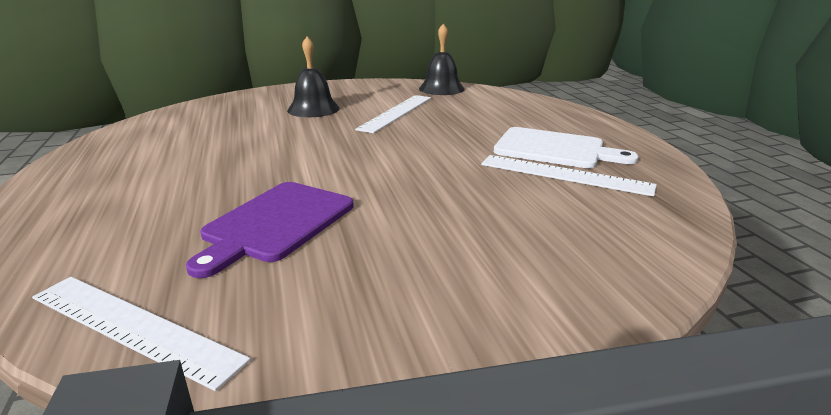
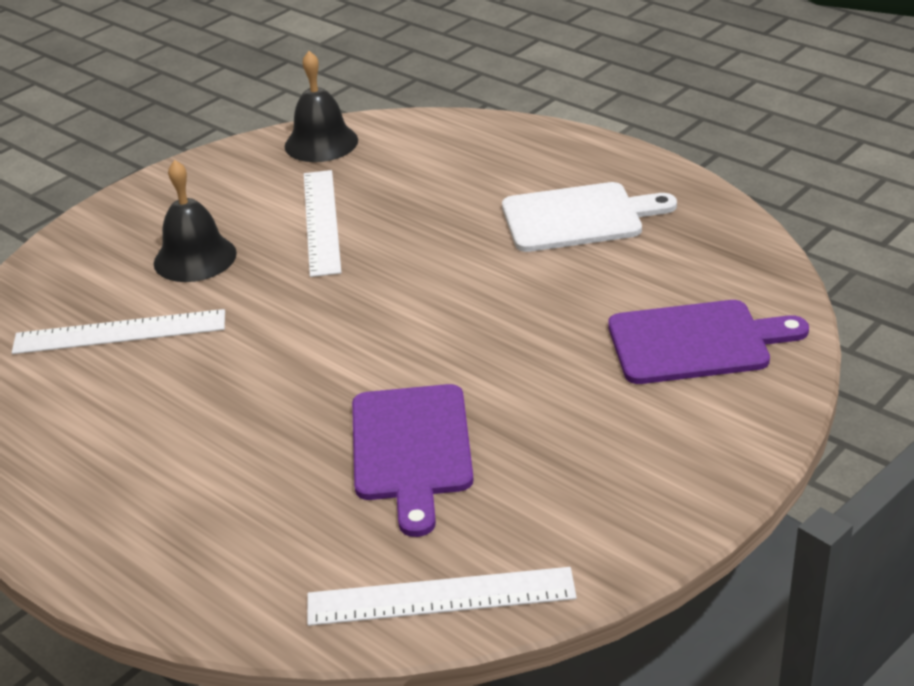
camera: 30 degrees left, 10 degrees up
white ruler [481,155,657,197] -> white ruler moved to [12,309,225,354]
none -> purple cutting board [608,300,809,384]

